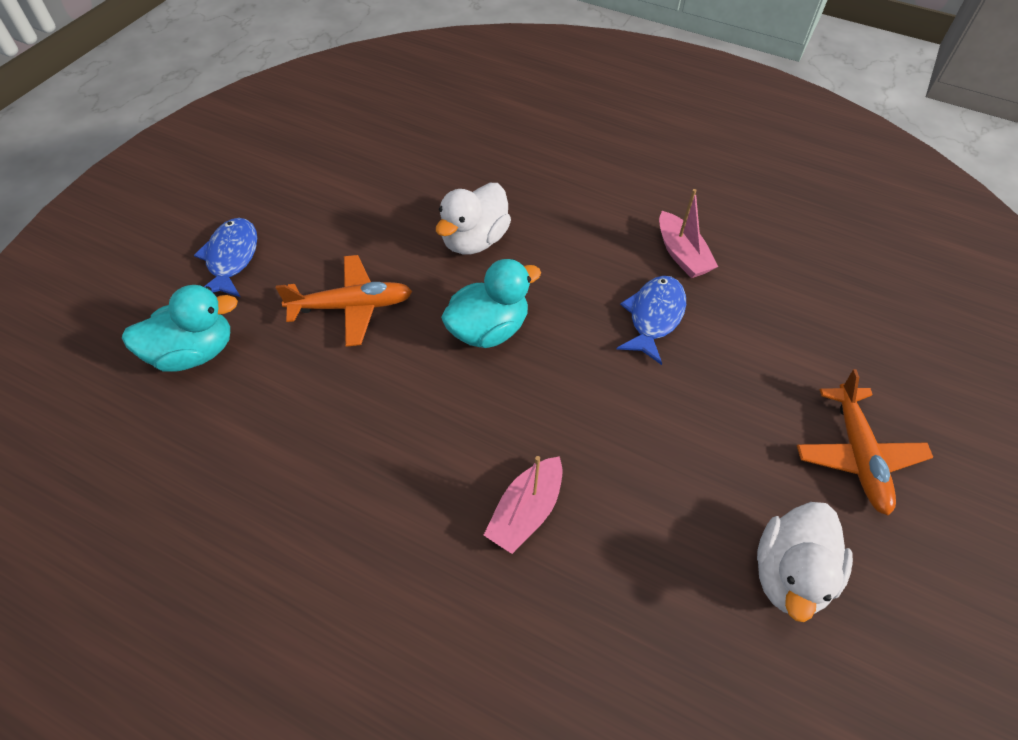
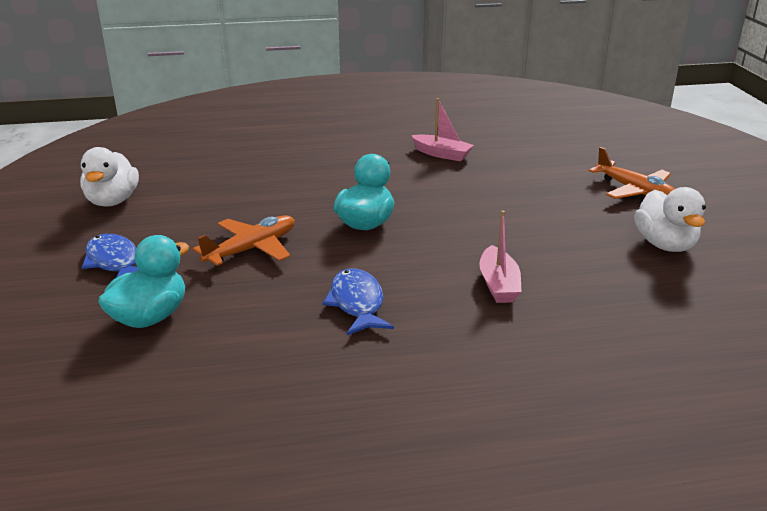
camera: 35 degrees left, 25 degrees down
white duck [436,183,511,254] -> white duck moved to [80,147,139,207]
blue fish [617,276,686,365] -> blue fish moved to [322,268,394,335]

